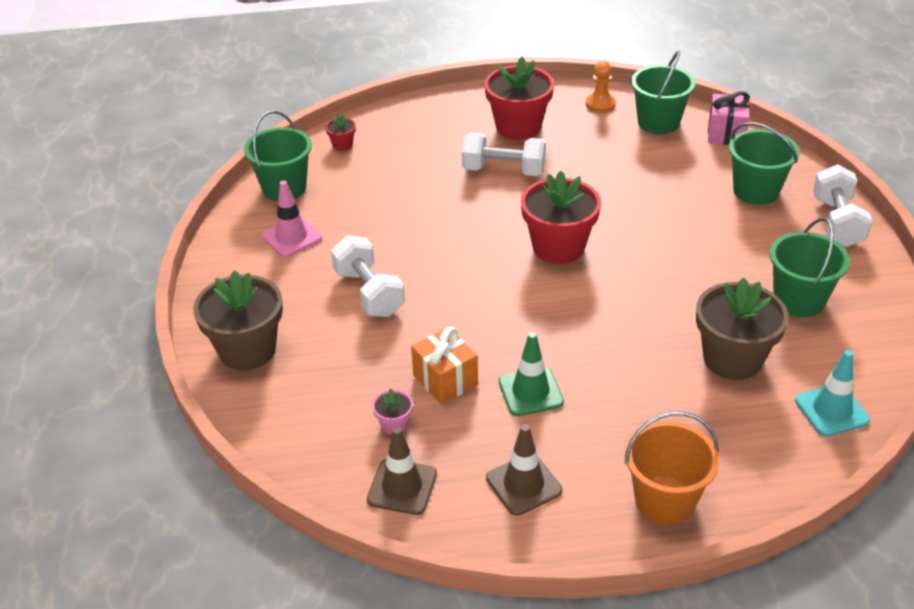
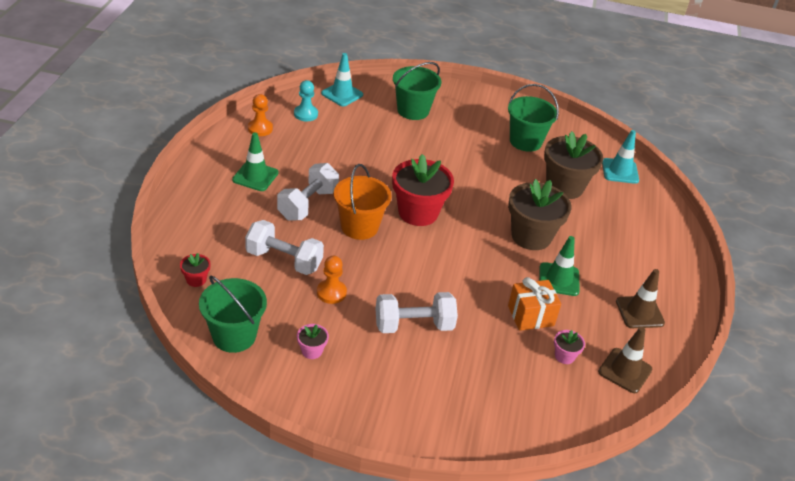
camera: 75 degrees left, 0 degrees up
brown flower pot [193,270,283,370] -> brown flower pot moved to [508,179,571,250]
pink traffic cone [262,180,322,257] -> pink flower pot [297,324,329,359]
red flower pot [484,57,554,140] -> green traffic cone [232,133,279,191]
orange bucket [625,411,719,525] -> orange bucket moved to [334,164,392,240]
green bucket [631,50,695,134] -> turquoise pawn [294,80,318,121]
pink gift [708,91,750,145] -> turquoise traffic cone [321,53,363,106]
white dumbbell [813,164,872,247] -> white dumbbell moved to [245,220,324,275]
none -> orange pawn [317,256,347,304]

